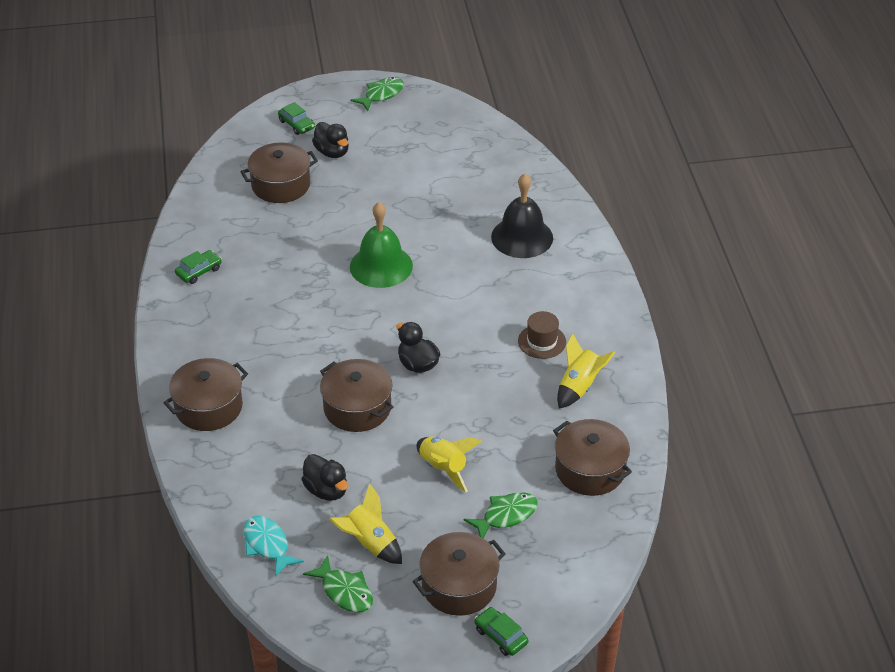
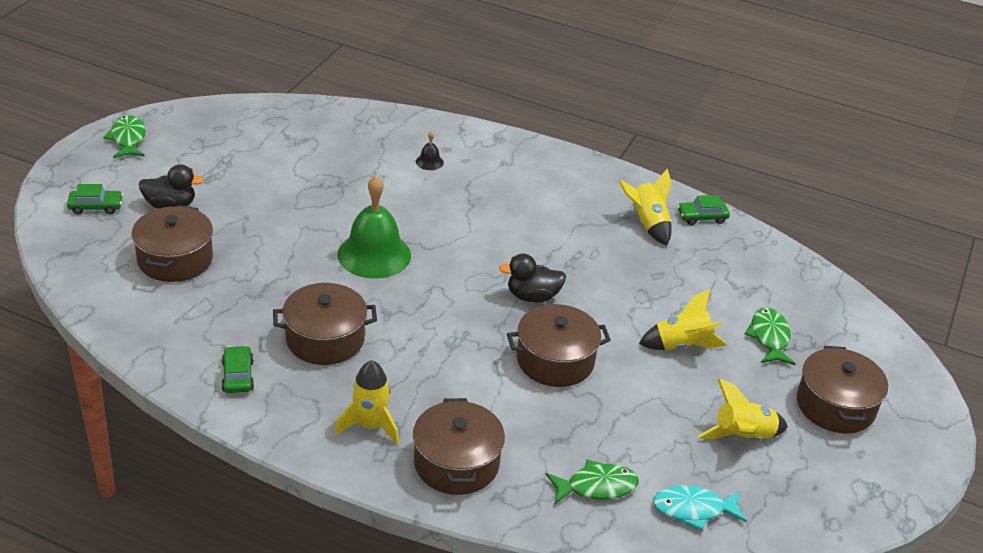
camera: 60 degrees left, 5 degrees down
black duck [301,454,348,501] -> none
green fish [303,555,373,613] -> green fish moved to [546,460,639,504]
green car [475,607,528,656] -> green car moved to [677,195,730,225]
black bell [491,173,553,258] -> black bell [416,131,444,170], size x0.42
brown hat [518,311,566,359] -> none
brown pot [553,419,632,496] -> brown pot moved to [273,283,377,365]
none -> yellow rocket [335,360,399,445]

